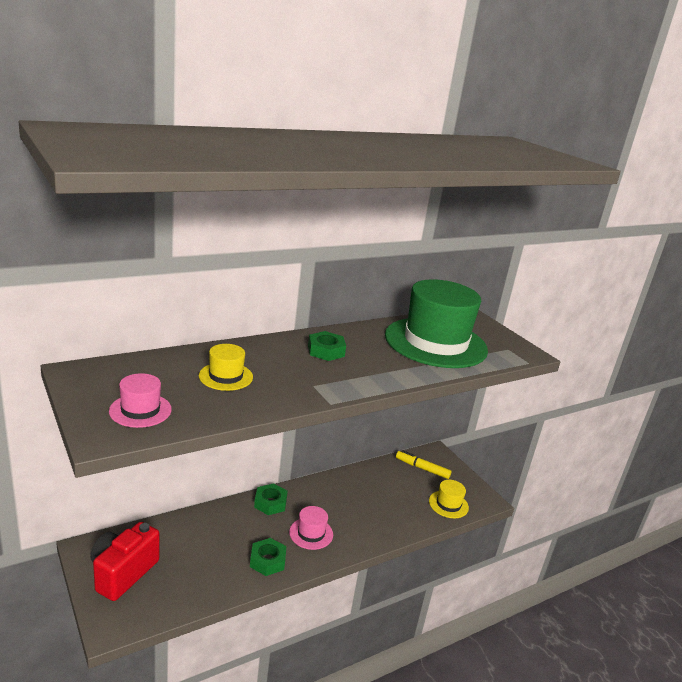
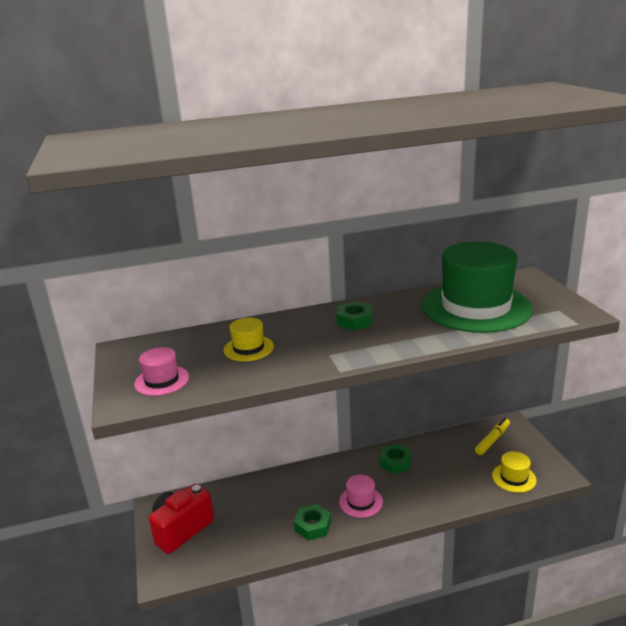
camera: 20 degrees right, 0 degrees up
green nut [254,483,288,515] -> green nut moved to [380,444,412,474]
yellow marker [396,450,452,479] -> yellow marker turned 90 degrees clockwise [475,418,510,455]

